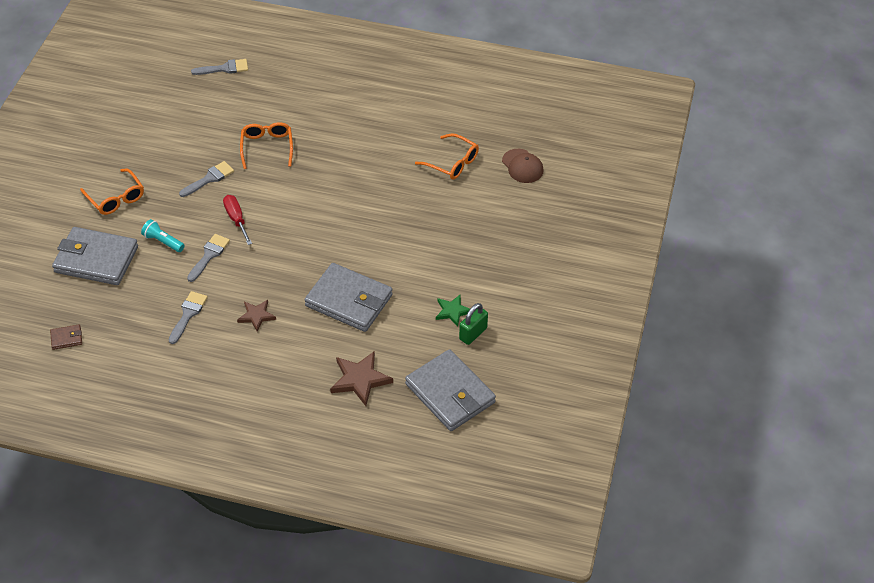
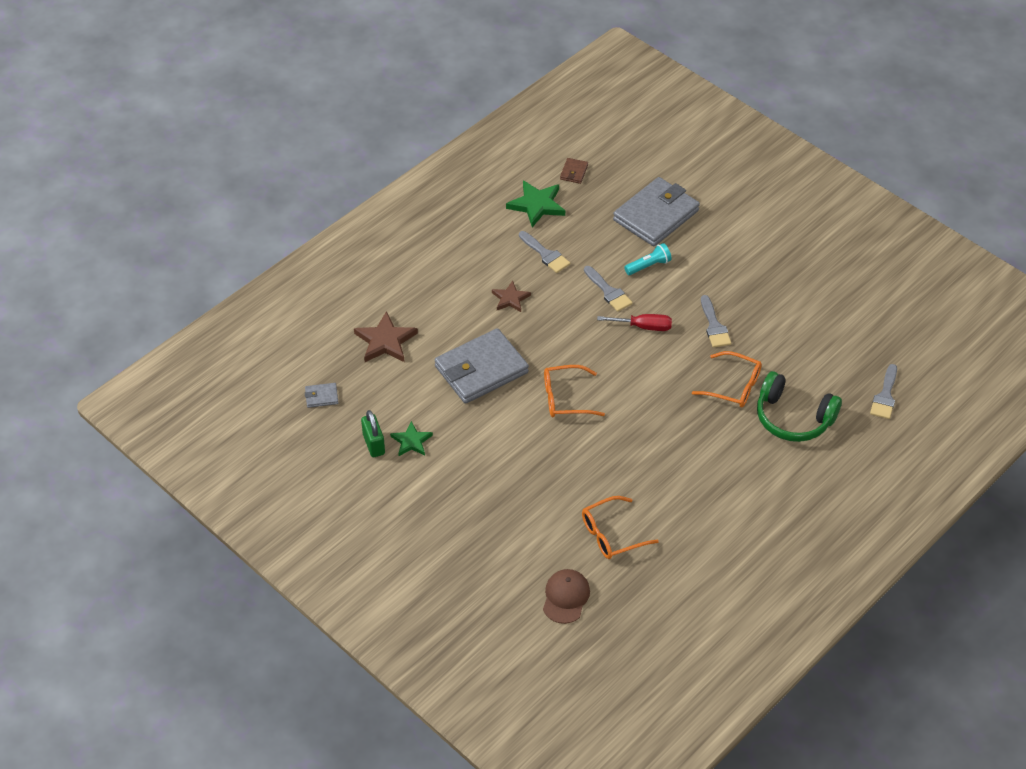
camera: 120 degrees right, 0 degrees up
orange glasses [80,169,144,215] -> orange glasses moved to [544,365,605,417]
grey wallet [405,349,496,431] -> grey wallet [305,383,338,408], size x0.41
brown cap [502,149,544,183] -> brown cap turned 105 degrees clockwise [543,569,590,624]
none -> green star [506,180,565,227]
none -> green headphones [757,371,842,442]

